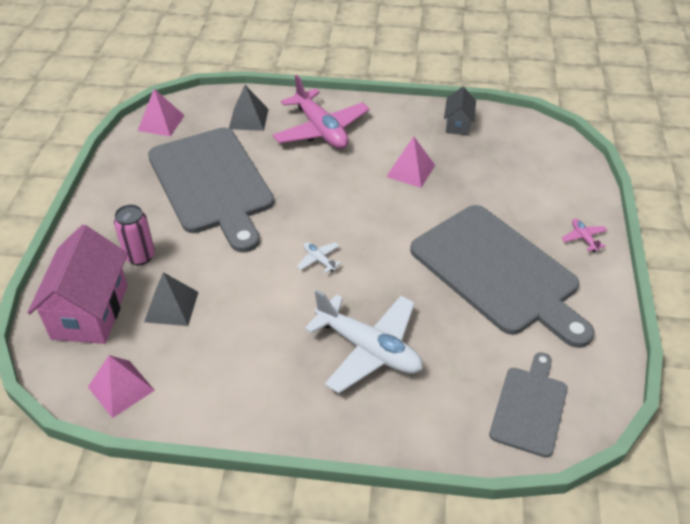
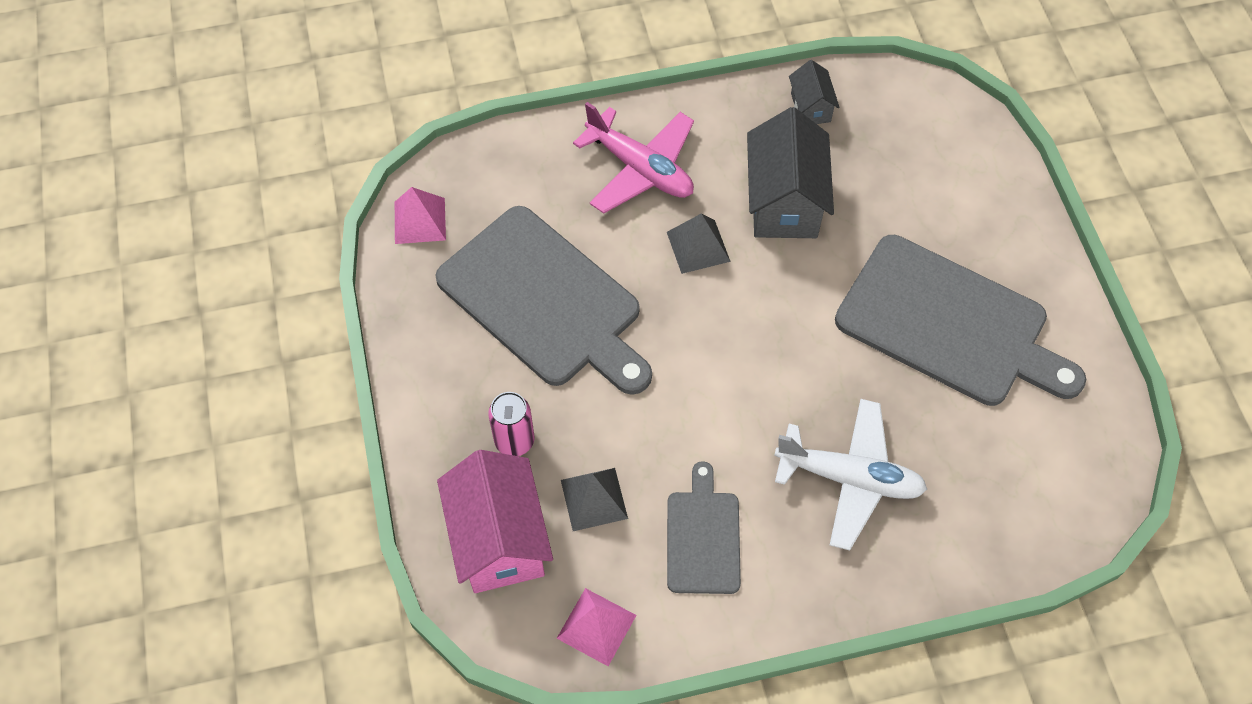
camera: 20 degrees left, 15 degrees up
grey pyramid [229,85,269,131] -> grey pyramid moved to [667,213,731,274]
white plane [297,242,341,273] -> none
pink pyramid [386,136,435,188] -> grey house [747,107,834,238]
grey cutting board [489,352,568,458] -> grey cutting board moved to [667,461,741,594]
pink plane [561,219,607,252] -> none

